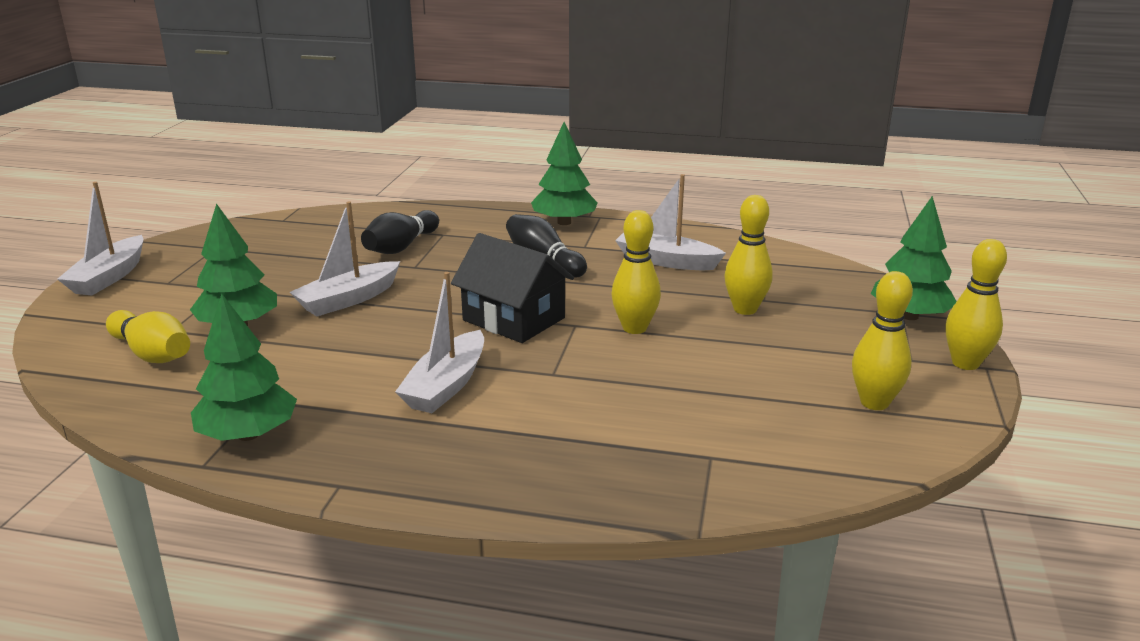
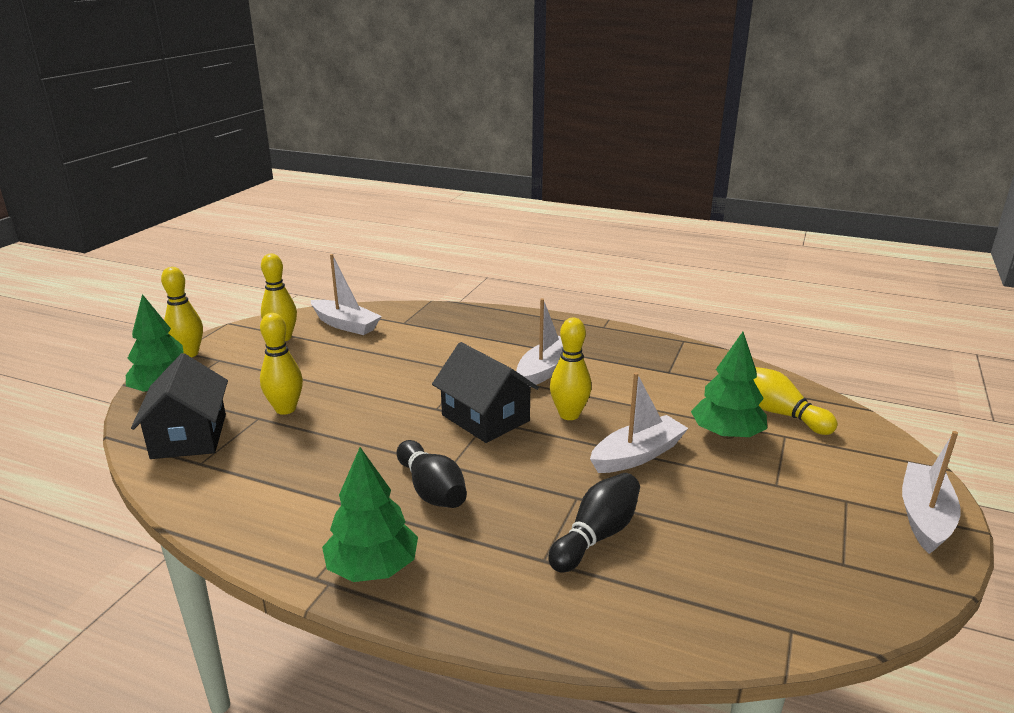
camera: 170 degrees left, 0 degrees up
green tree [191,294,297,441] -> none
yellow bowling pin [611,210,661,334] -> yellow bowling pin moved to [550,318,592,420]
white boat [615,174,726,270] -> white boat moved to [311,254,382,335]
none -> black house [131,353,228,459]

